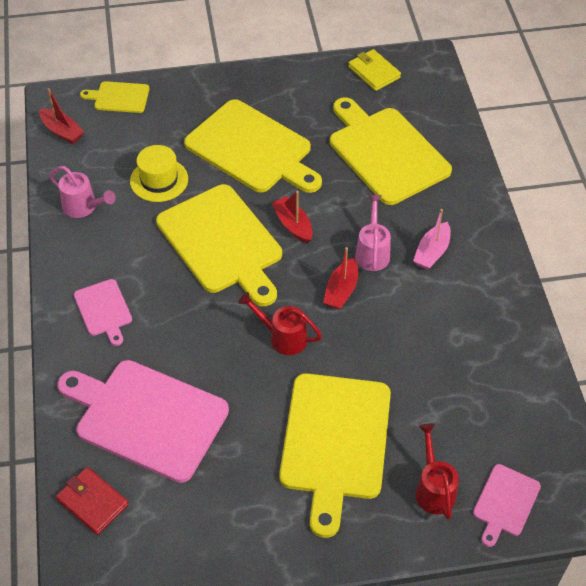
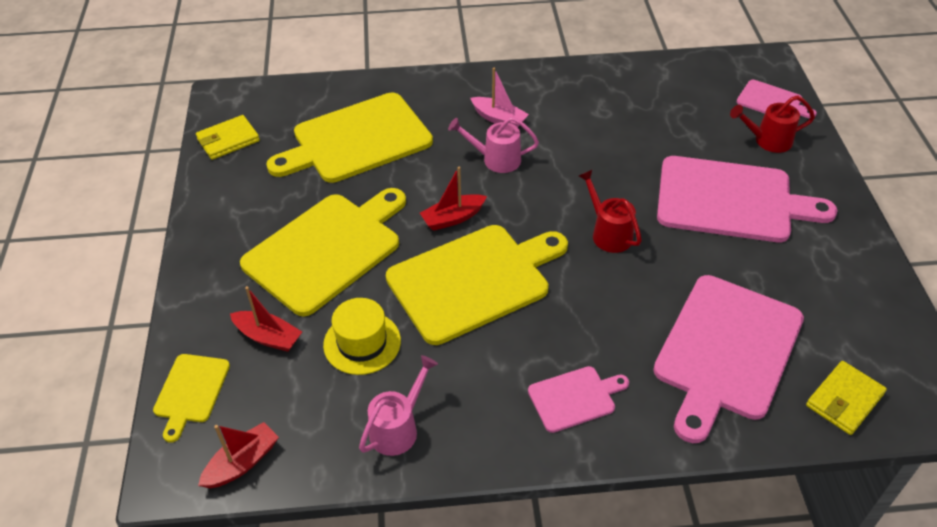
camera: 85 degrees left, 5 degrees down
red wallet [56,467,129,535] -> yellow wallet [806,361,887,435]
red watering can [238,292,322,355] -> red watering can turned 120 degrees clockwise [578,169,642,253]
yellow cutting board [279,373,391,538] -> pink cutting board [657,156,837,242]
red boat [323,247,358,310] -> red boat moved to [230,286,302,352]

